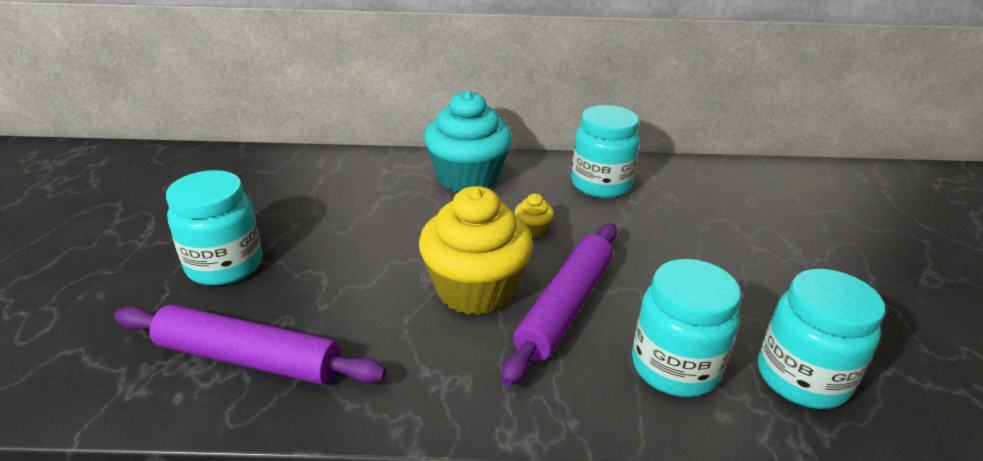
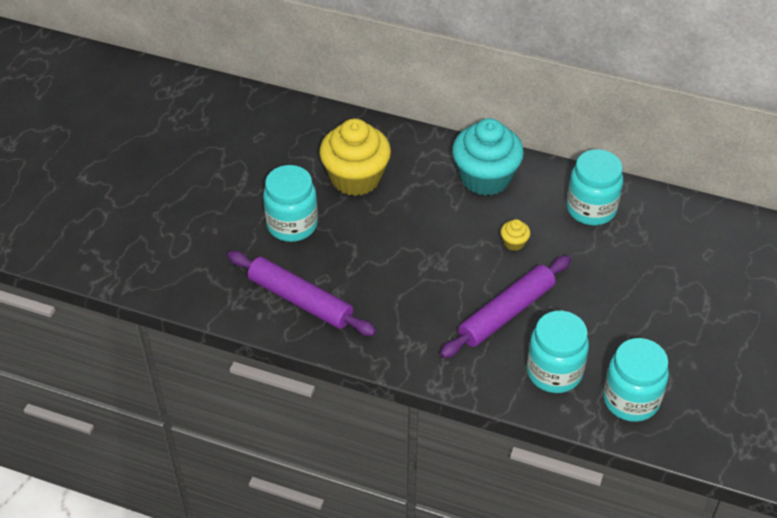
camera: 20 degrees right, 15 degrees up
yellow cupcake [419,186,533,315] -> yellow cupcake moved to [319,119,391,196]

